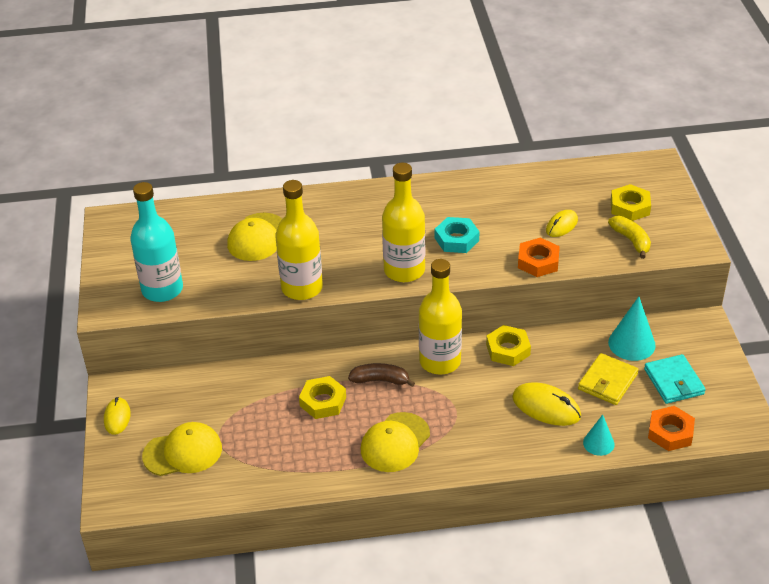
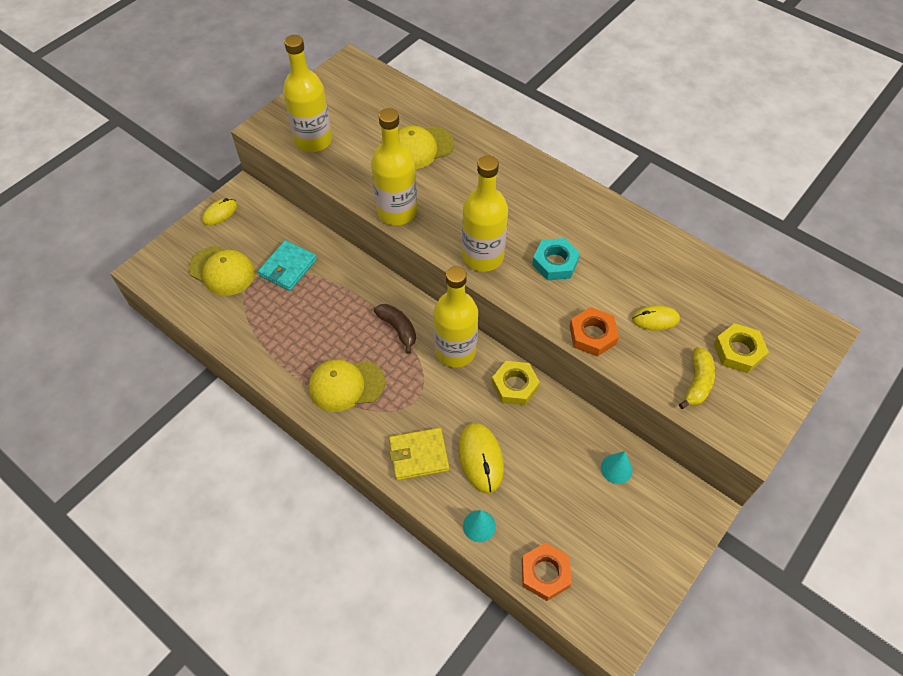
camera: 45 degrees right, 15 degrees up
turquoise bottle [130,182,183,302] -> yellow bottle [283,35,332,152]
yellow nut [299,376,346,419] -> none
yellow wallet [578,353,639,405] -> yellow wallet moved to [389,428,449,480]
turquoise cone [608,297,656,361] -> turquoise cone [601,451,633,484], size x0.62
turquoise wallet [644,354,706,404] -> turquoise wallet moved to [258,240,317,291]

